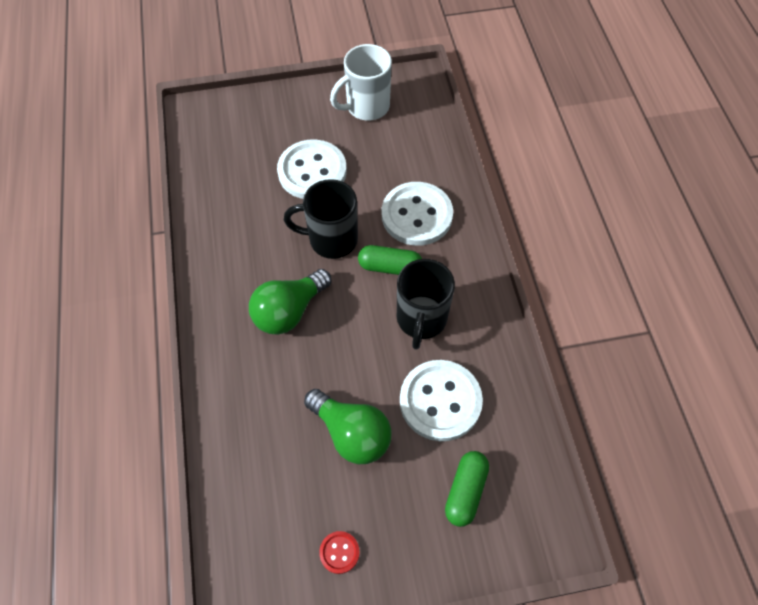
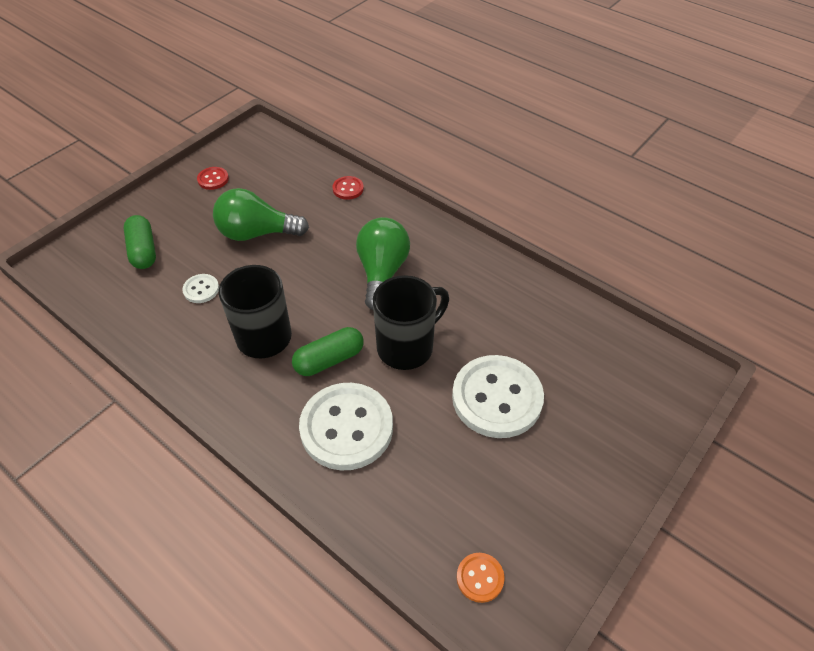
camera: 140 degrees right, 10 degrees down
white mug [330,44,392,121] -> none
white button [400,360,483,441] -> white button [182,274,219,303], size x0.44
none -> red button [332,176,364,200]
none -> orange button [457,553,504,603]

